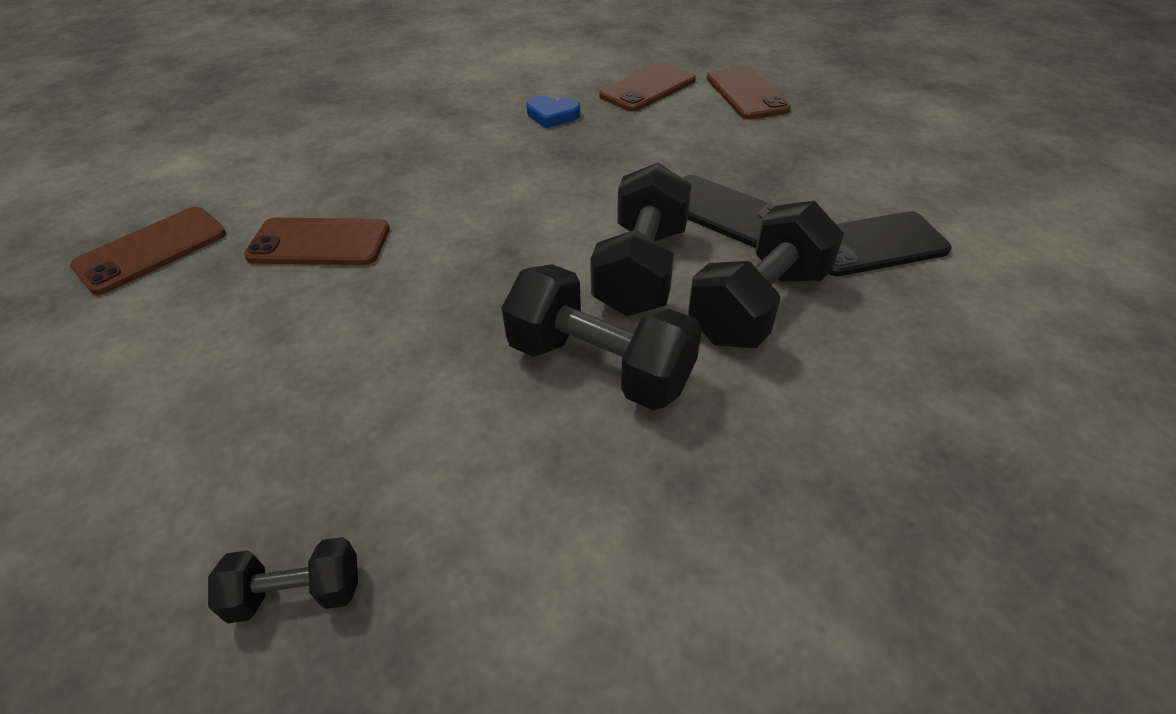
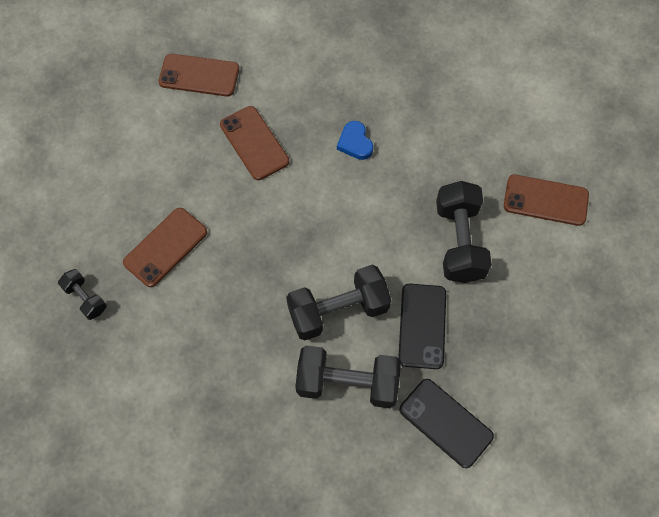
camera: 55 degrees right, 20 degrees up
black dumbbell [502,264,702,411] -> black dumbbell moved to [436,181,492,283]
blue heart [526,96,580,128] -> blue heart moved to [337,121,373,160]
brown phone [707,66,791,119] -> brown phone moved to [123,208,207,287]

